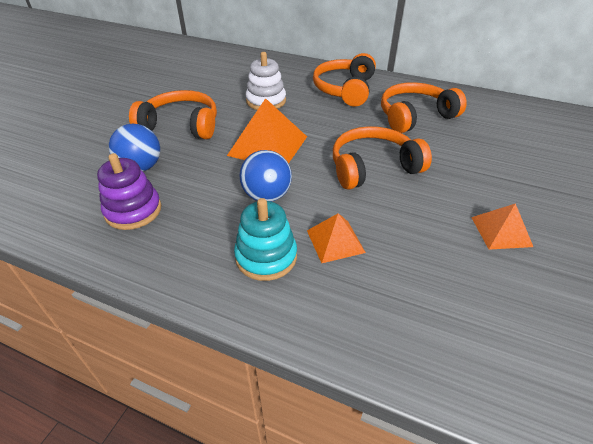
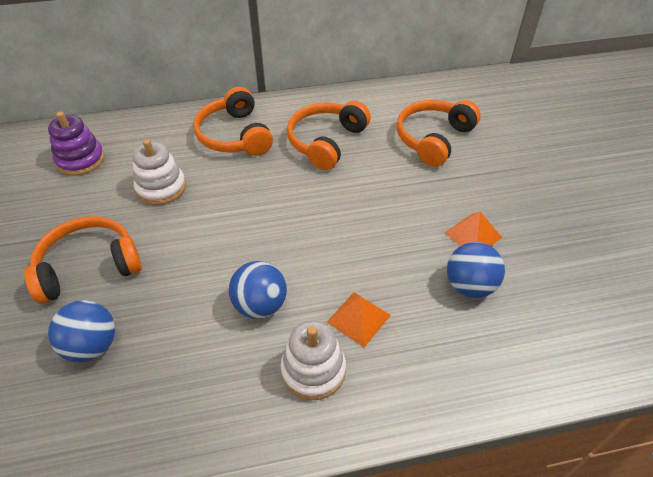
camera: 35 degrees left, 5 degrees up
purple stacking toy [97,153,161,230] -> purple stacking toy moved to [48,111,105,176]
orange pyramid [227,98,307,164] -> none
turquoise stacking toy [234,198,297,281] -> white stacking toy [281,321,346,400]
orange headphones [333,126,432,189] -> orange headphones moved to [397,100,481,167]
none -> blue ball [447,242,505,298]

